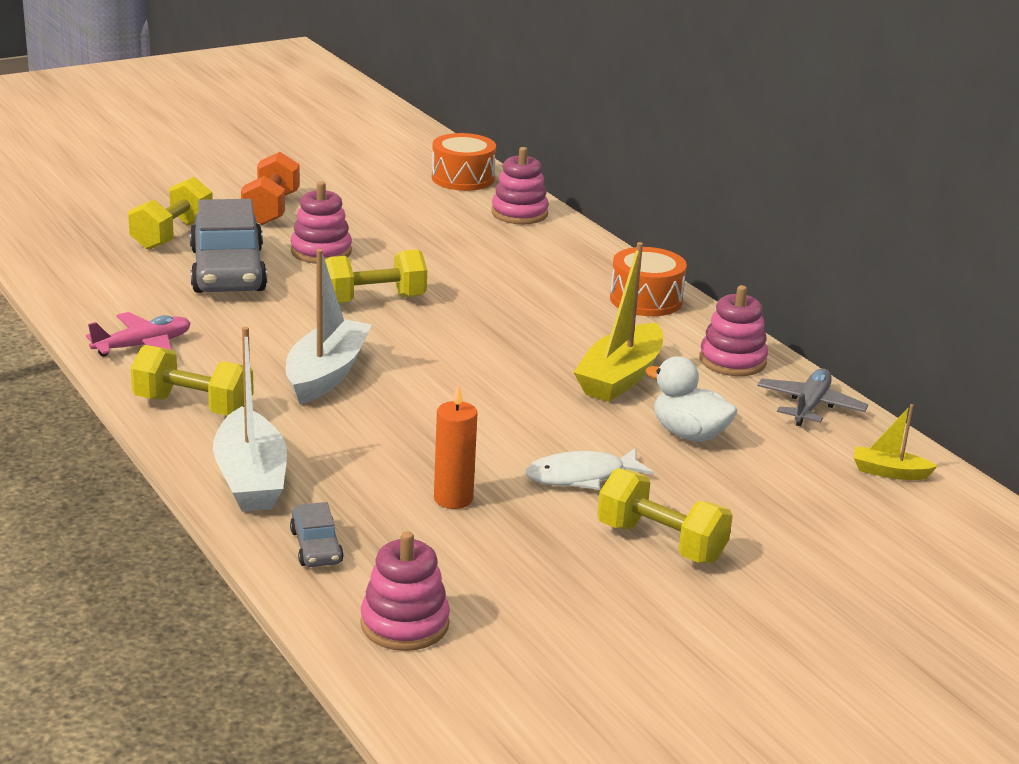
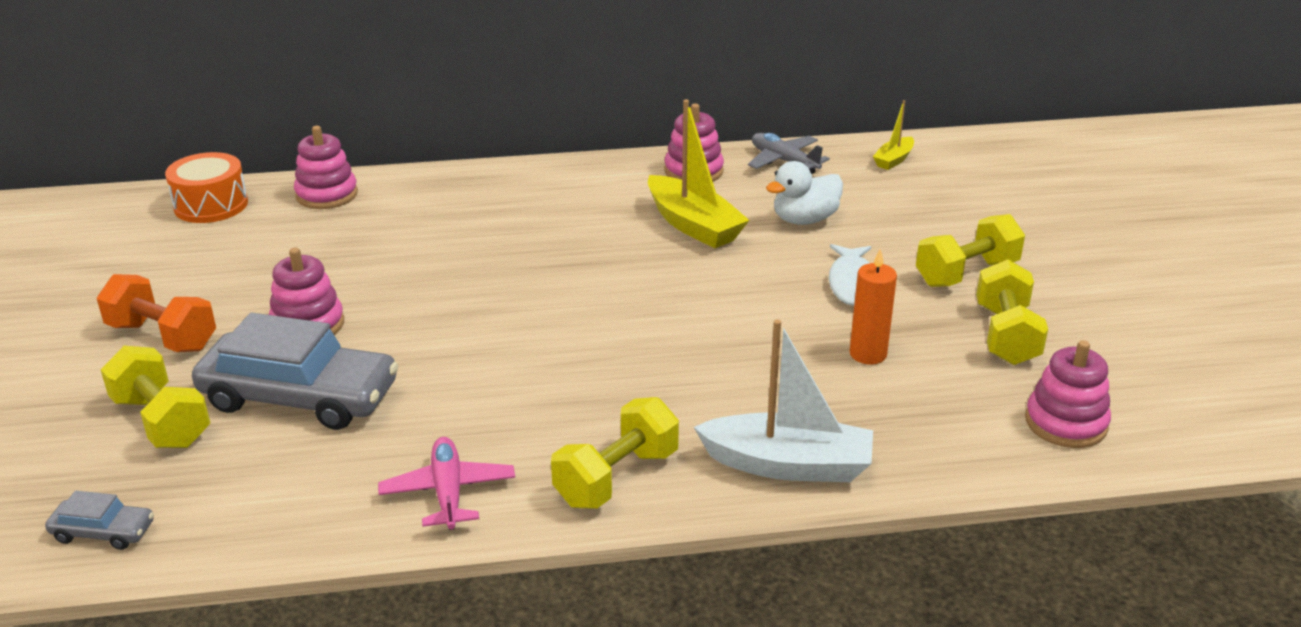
camera: 65 degrees left, 5 degrees up
white boat [286,249,372,404] -> none
grey car [290,502,344,567] -> grey car moved to [45,491,154,550]
yellow dumbbell [325,249,427,304] -> yellow dumbbell moved to [976,259,1048,365]
orange drum [610,247,687,316] -> none

